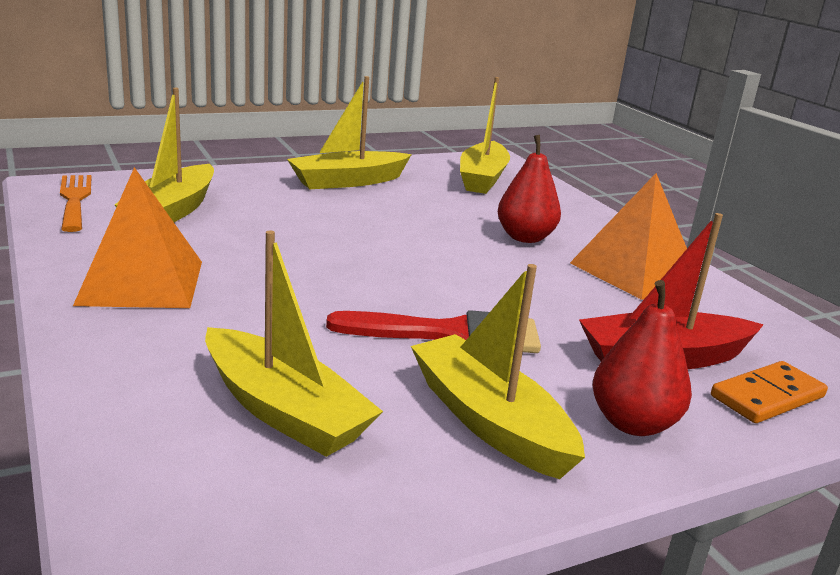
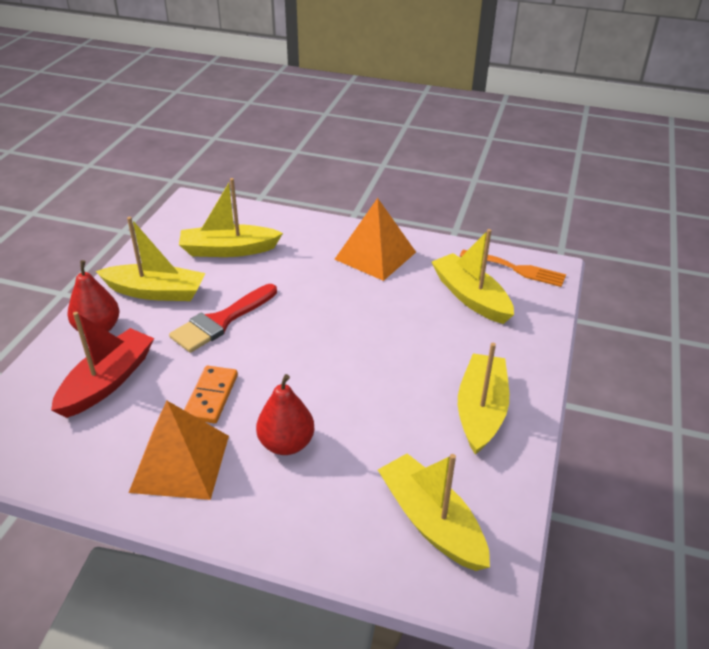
camera: 135 degrees right, 15 degrees up
orange domino [711,361,828,423] -> orange domino moved to [184,365,238,424]

